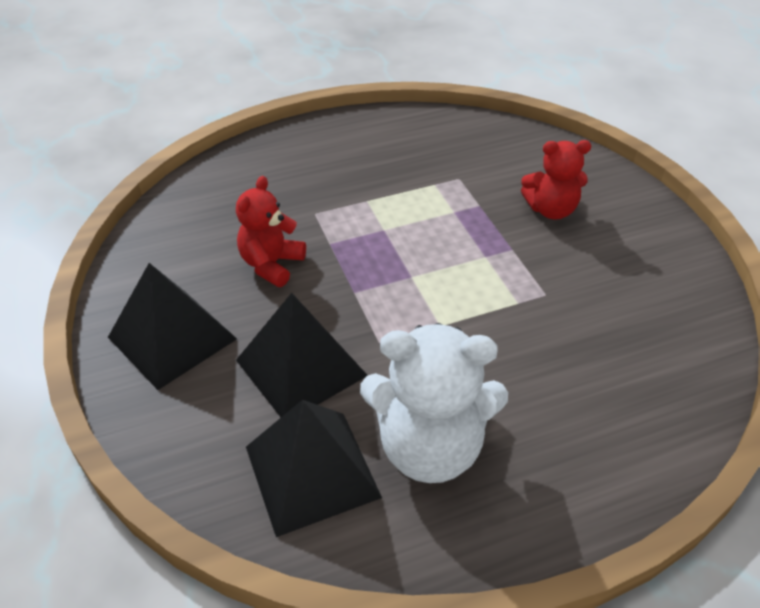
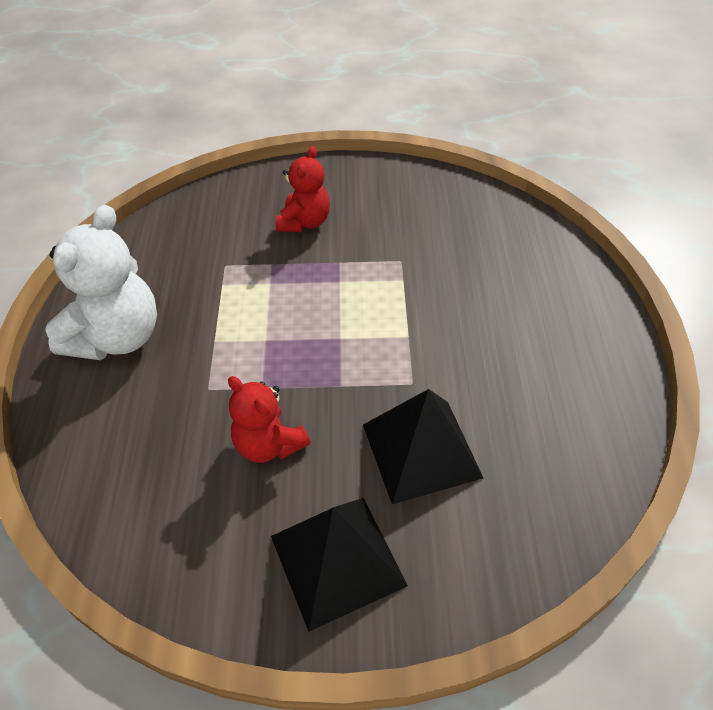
camera: 70 degrees left, 5 degrees up
black pyramid [246,400,382,537] -> none
white teddy bear [360,323,508,483] -> white teddy bear moved to [45,205,157,360]

